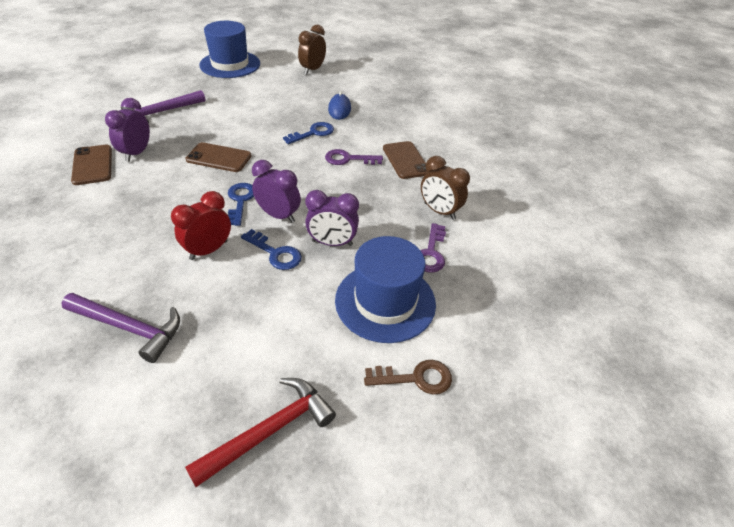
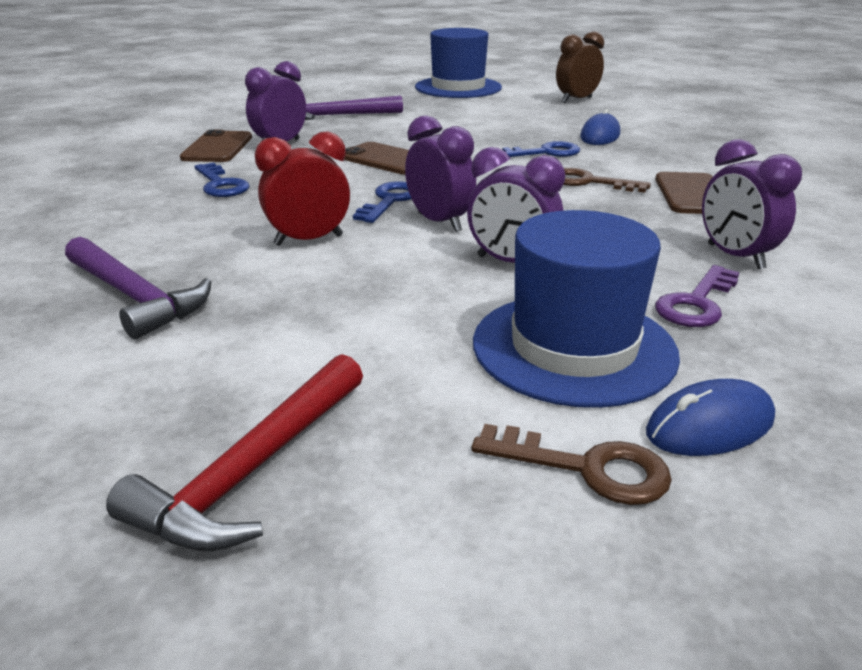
camera: 25 degrees right, 15 degrees down
red hammer [185,378,336,487] -> red hammer turned 135 degrees clockwise [106,354,363,551]
blue key [241,229,302,270] -> blue key moved to [194,163,250,197]
purple key [325,149,383,165] -> brown key [563,168,651,193]
brown clock [421,156,470,220] -> purple clock [702,139,802,270]
none -> blue mouse [646,379,775,456]

